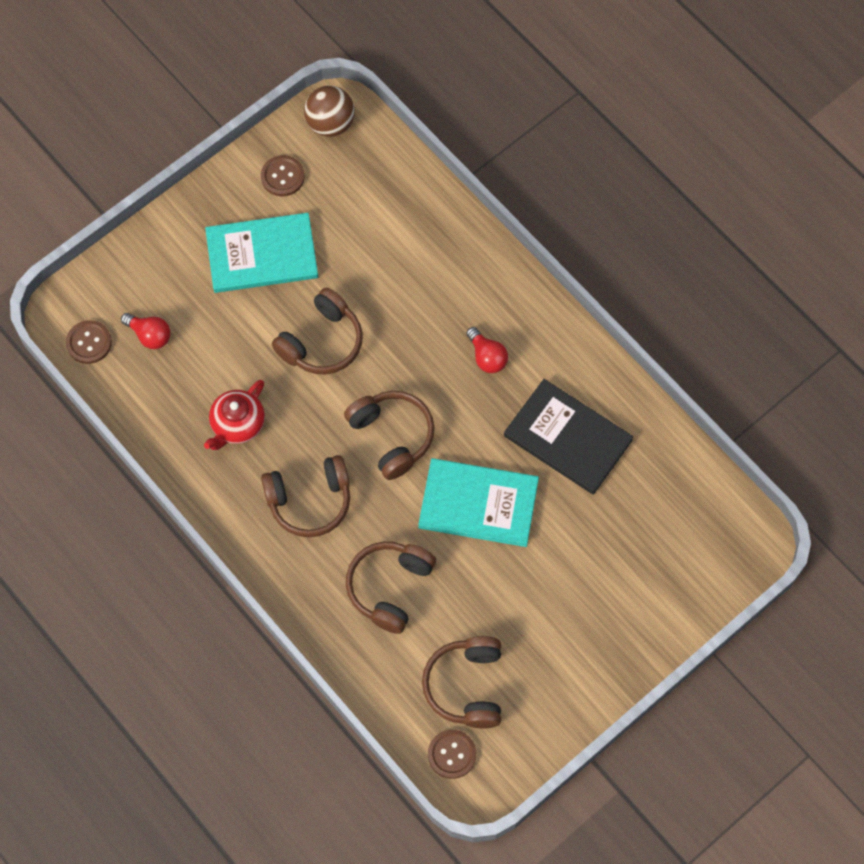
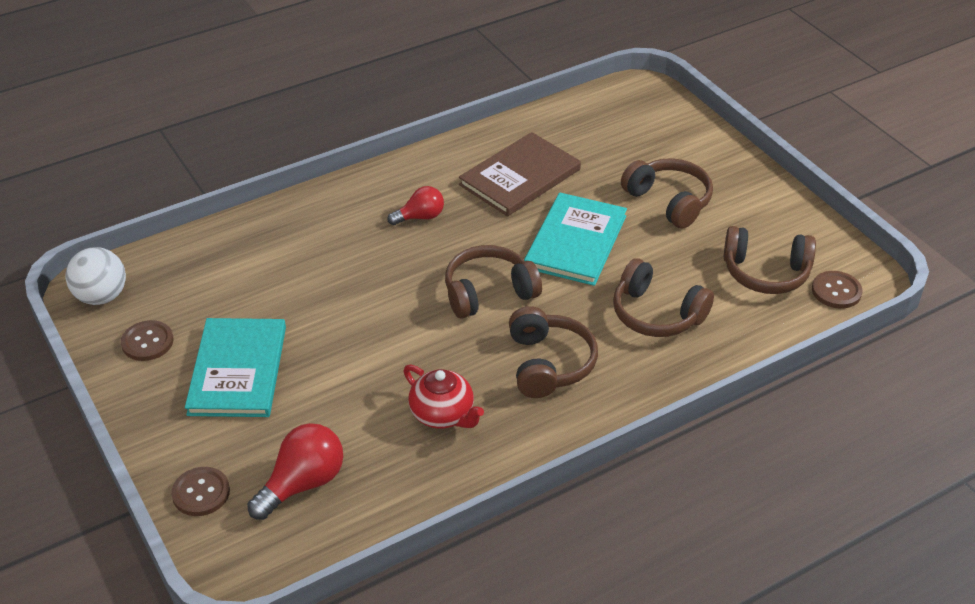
camera: 80 degrees left, 25 degrees down
brown button [66,320,112,364] -> brown button moved to [171,467,230,516]
red light bulb [121,313,170,349] -> red light bulb [247,423,343,520], size x1.56
brown headphones [272,288,363,375] -> brown headphones moved to [621,159,713,229]
brown ball [304,85,355,137] -> white ball [65,247,126,305]
black book [504,379,634,494] -> brown book [459,132,581,216]

